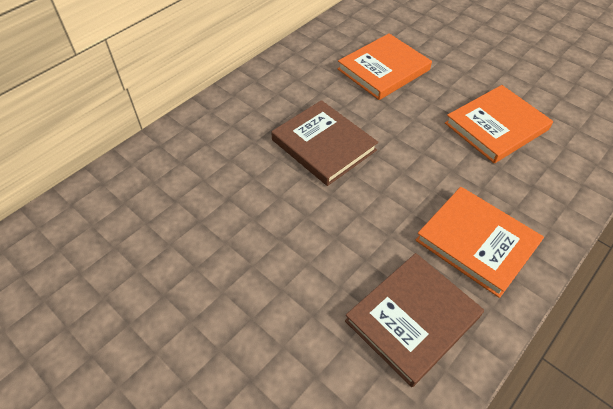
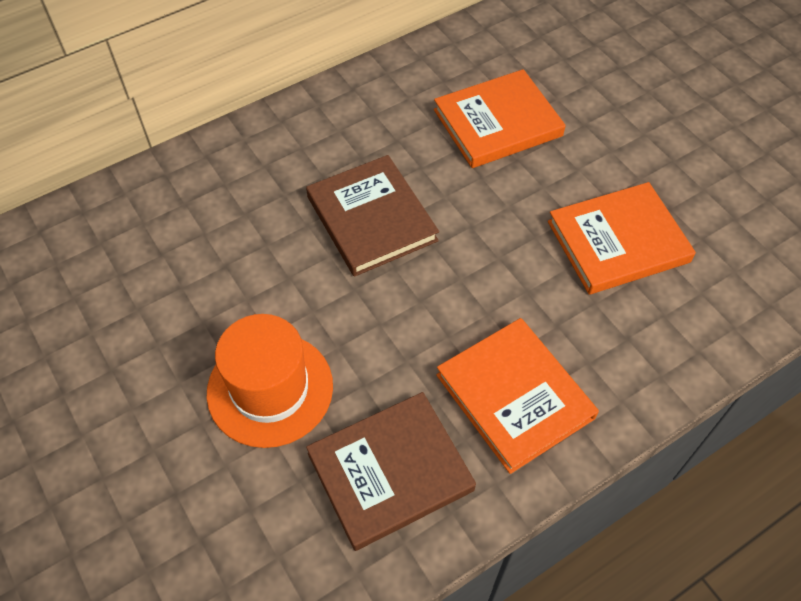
camera: 15 degrees right, 5 degrees up
none -> orange hat [207,314,333,448]

